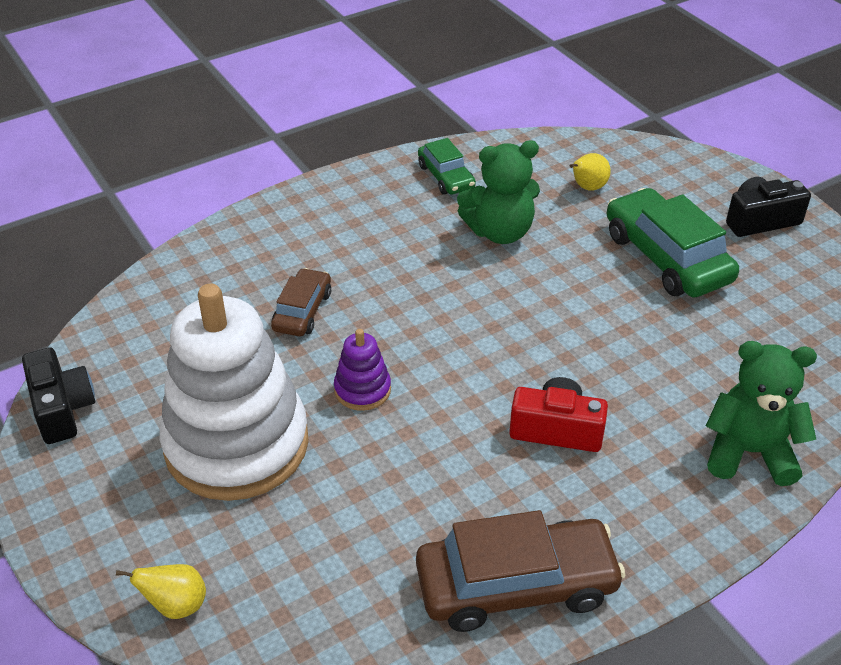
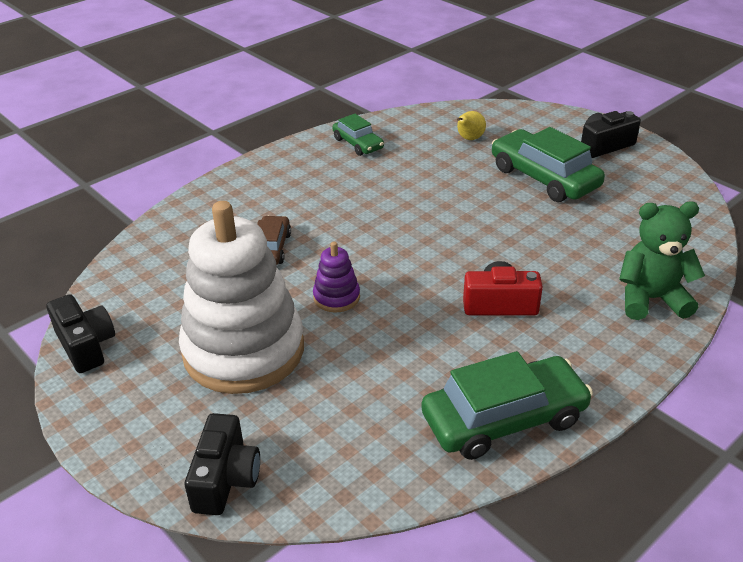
camera: 10 degrees left, 5 degrees down
yellow pear [116,564,206,619] -> black camera [185,413,260,515]
brown car [416,510,626,632] -> green car [421,351,593,460]
green teddy bear [457,140,540,244] -> none

